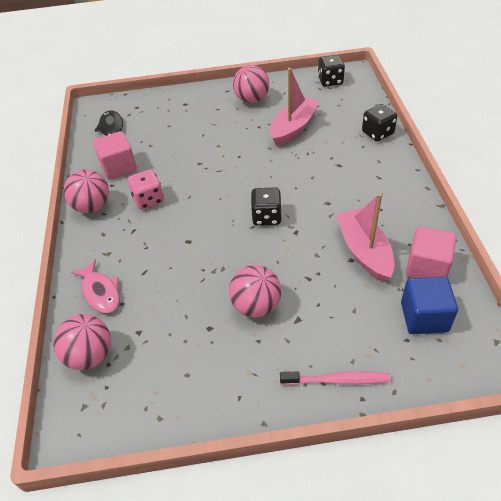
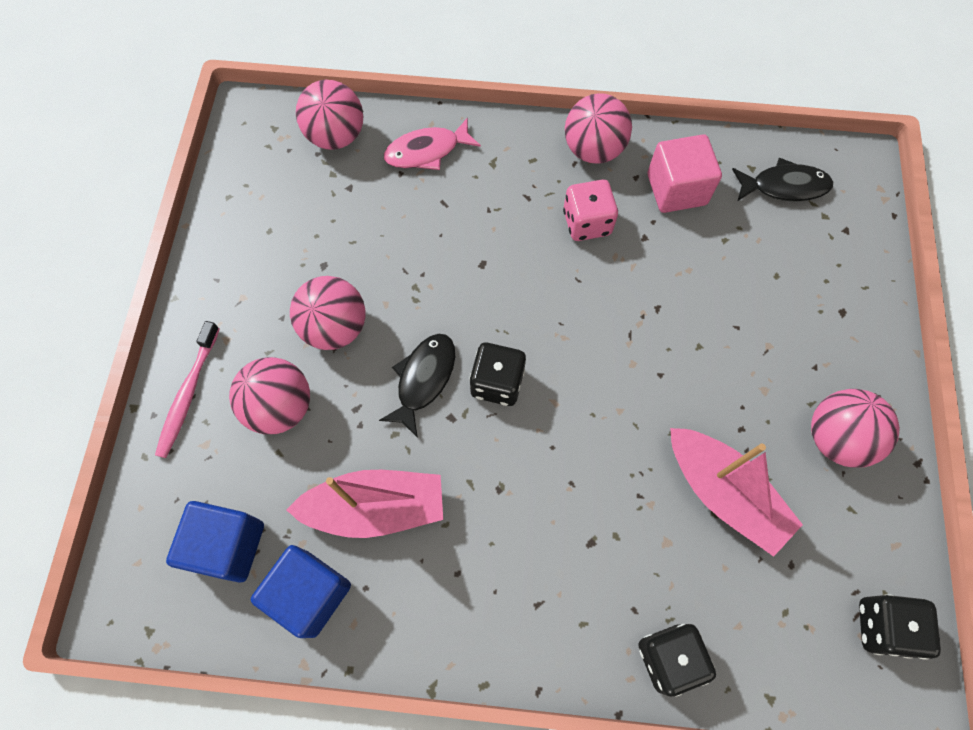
camera: 100 degrees right, 20 degrees up
pink cube [406,226,456,278] -> blue cube [251,545,351,638]
none -> pink ball [229,357,310,434]
none -> black fish [379,334,455,438]

